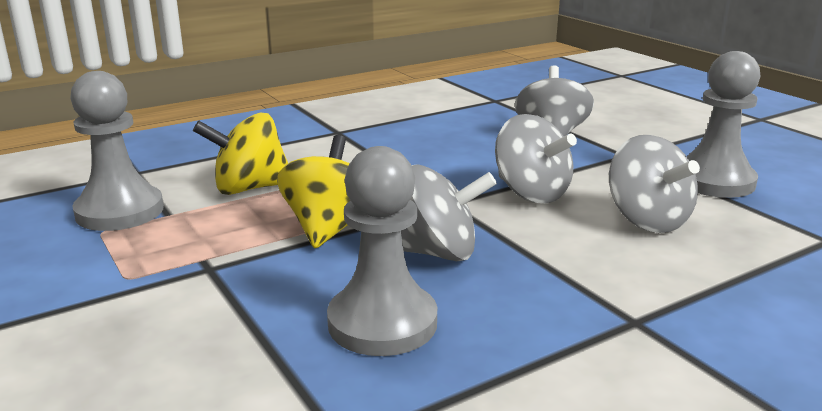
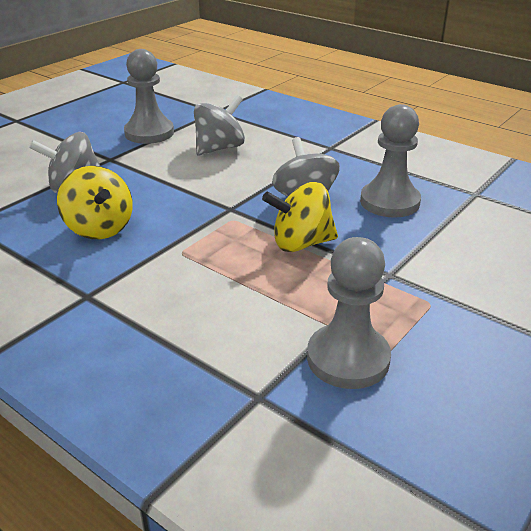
camera: 110 degrees left, 10 degrees up
yellow spinning top [193,113,288,195] -> yellow spinning top moved to [57,166,133,239]
grey spinning top [495,114,577,203] -> none

